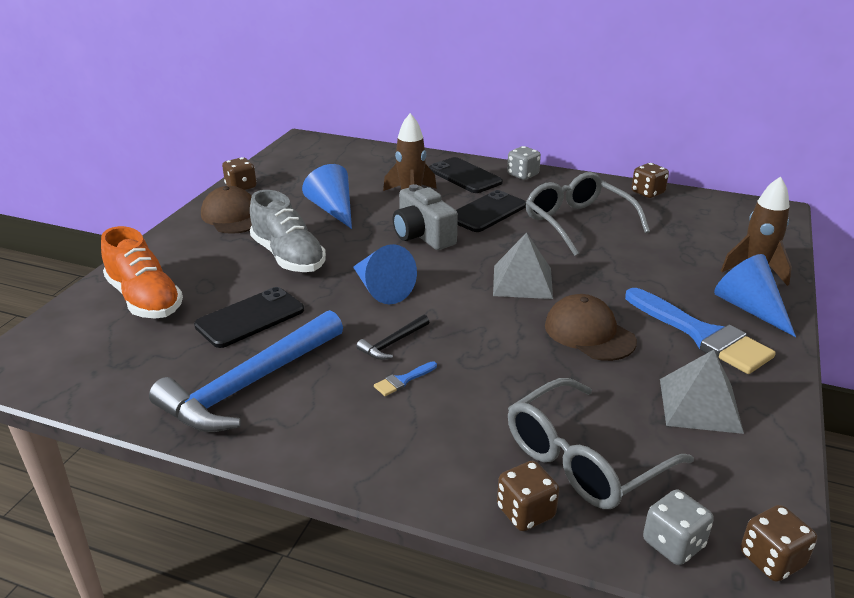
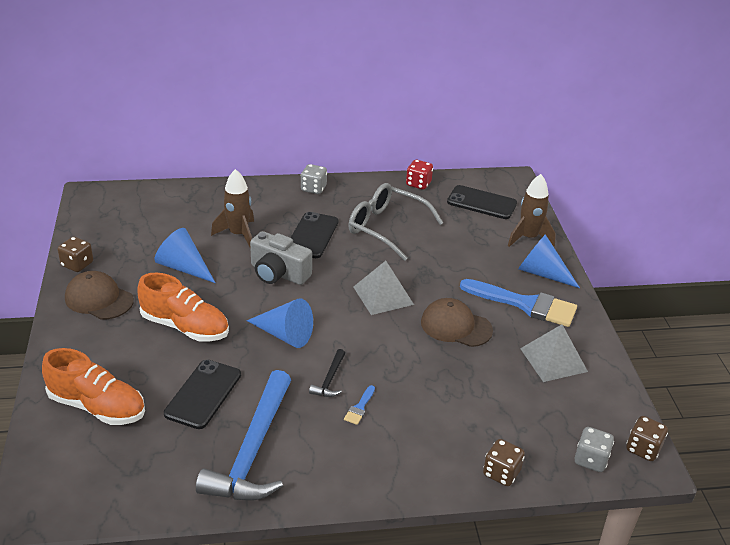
camera: 30 degrees left, 5 degrees up
grey shoe [250,190,326,272] -> orange shoe [137,273,229,342]
black phone [429,157,503,193] -> black phone moved to [447,185,517,219]
grey glasses [508,378,694,509] -> none
brown dice [632,163,669,198] -> red dice [406,160,433,190]

